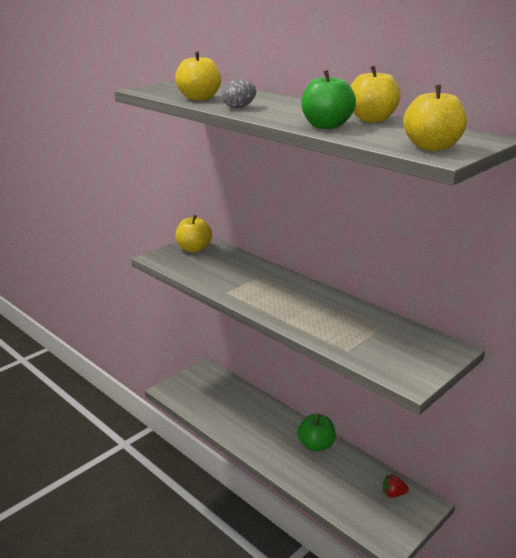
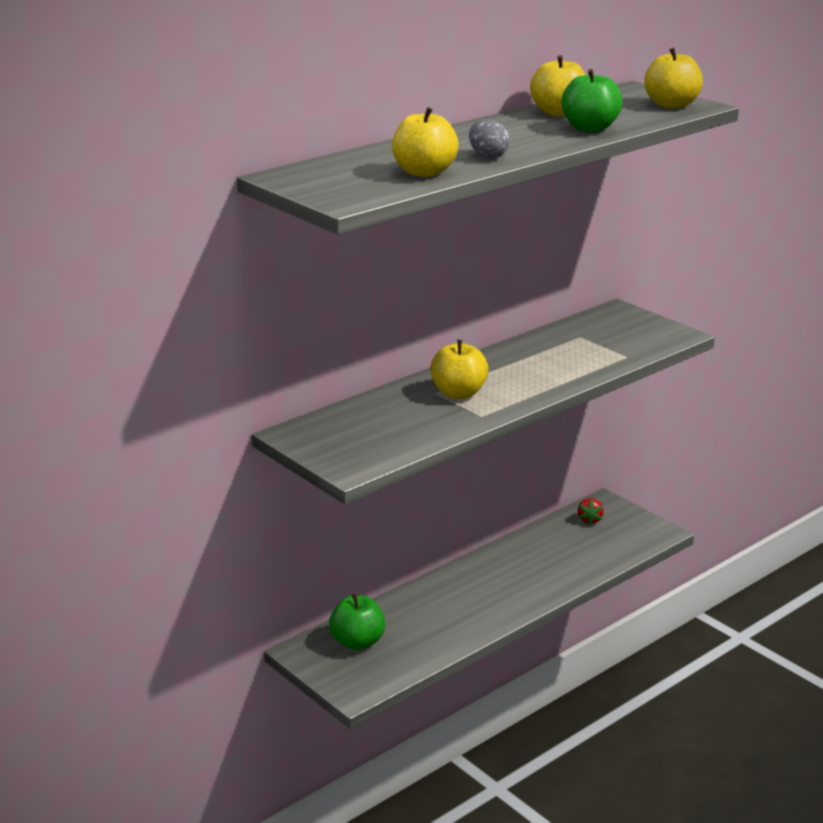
camera: 85 degrees left, 0 degrees up
yellow apple [175,215,212,253] -> yellow apple moved to [430,340,489,399]
green apple [298,414,336,452] -> green apple moved to [329,594,385,650]

